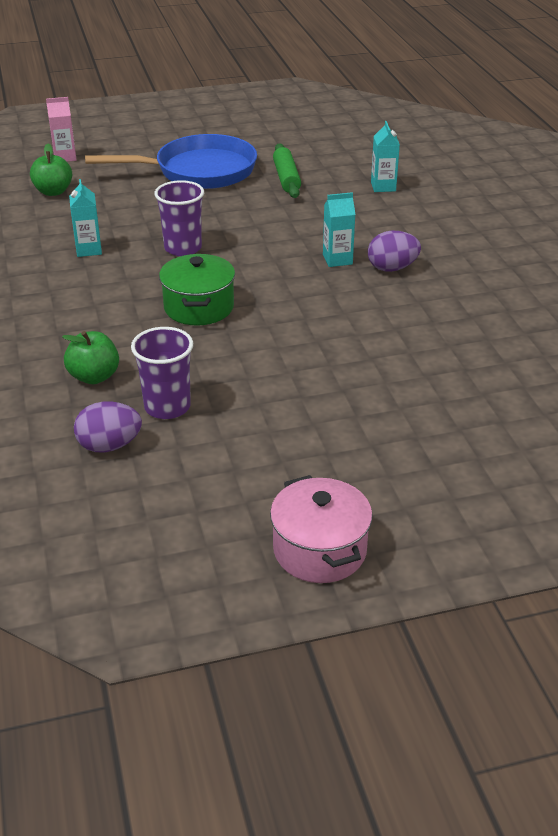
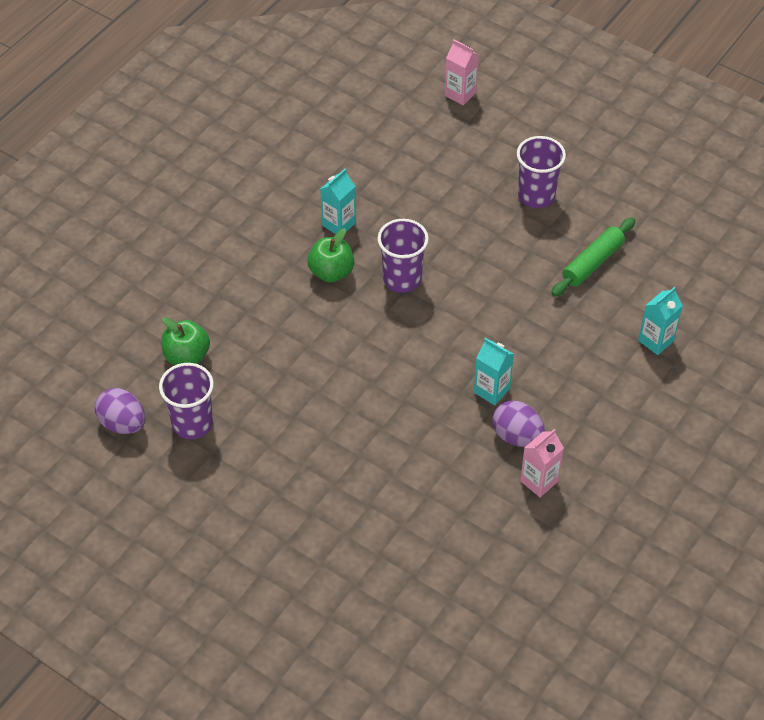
camera: 50 degrees right, 15 degrees up
green apple [30,144,72,196] -> green apple moved to [307,228,354,282]
blue pan [85,134,257,189] -> purple cup [517,136,566,208]
green pot [159,254,235,326] -> none
pink pot [270,475,373,583] -> none
none -> pink carton [520,429,564,497]

